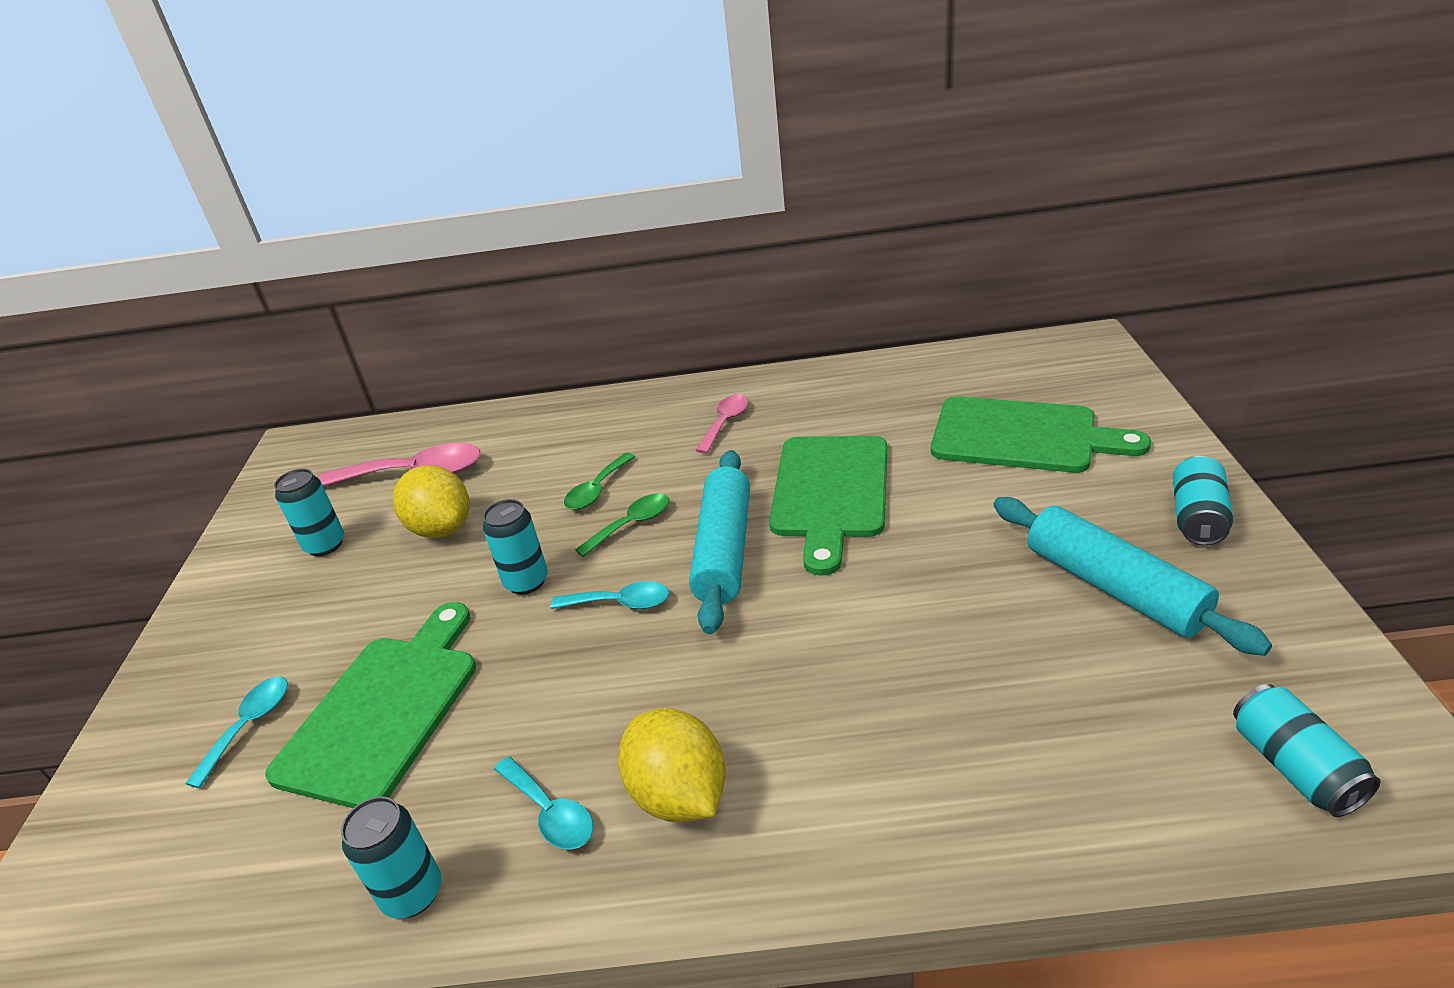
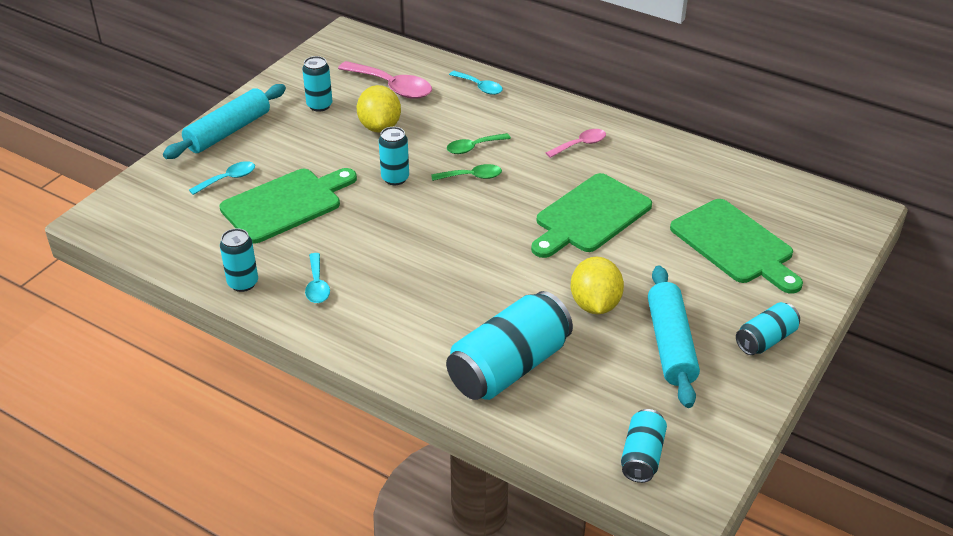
camera: 30 degrees right, 5 degrees up
turquoise spoon [551,581,669,609] -> turquoise spoon moved to [449,71,503,95]
yellow lemon [618,708,726,822] -> yellow lemon moved to [570,257,624,314]
turquoise rolling pin [689,450,750,634] -> turquoise rolling pin moved to [163,84,286,159]
none -> turquoise can [446,291,573,400]

